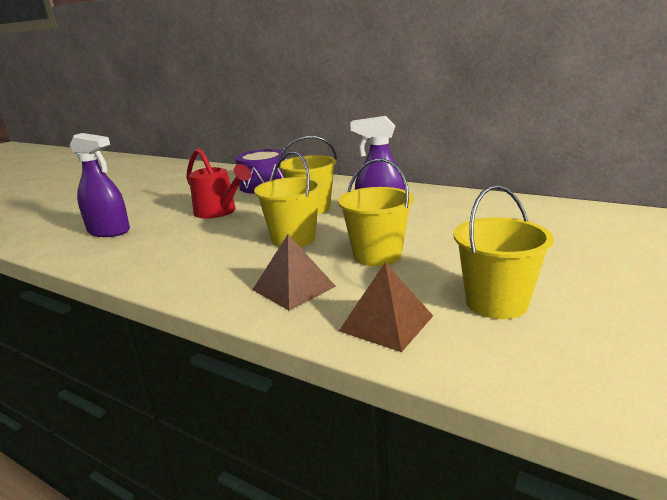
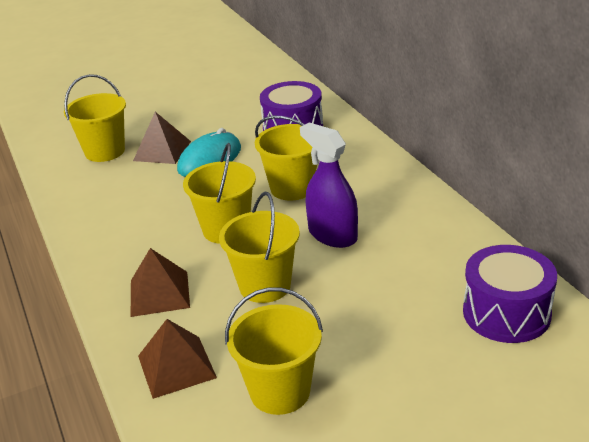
camera: 35 degrees right, 10 degrees up
purple spray bottle [70,133,130,237] -> yellow bucket [64,74,126,162]
red watering can [186,148,251,219] -> turquoise mouse [177,128,241,177]
none -> brown pyramid [133,112,191,164]
none -> purple drum [463,245,557,343]

